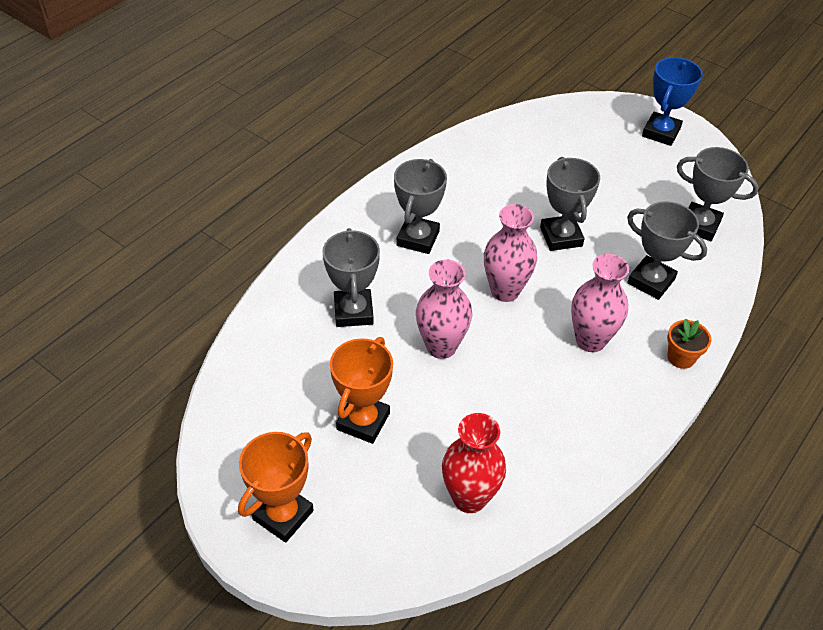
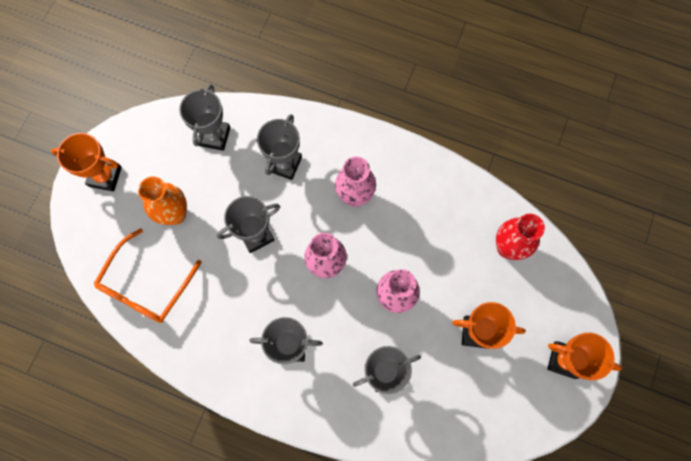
camera: 105 degrees left, 25 degrees up
blue trophy [642,57,703,146] -> orange trophy [51,133,122,192]
orange flower pot [667,318,711,369] -> none
none -> orange glasses [94,228,202,323]
none -> orange vase [138,177,187,225]

